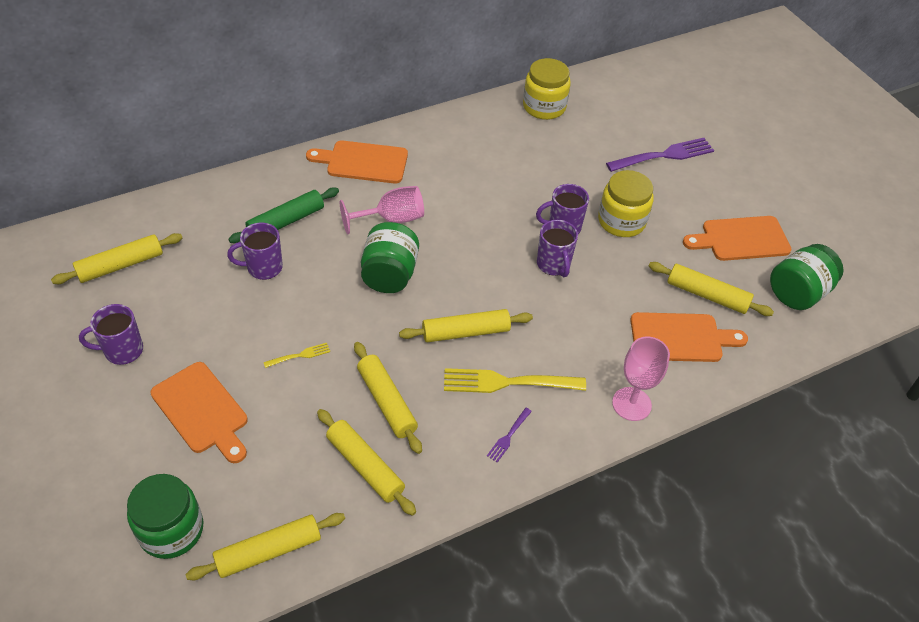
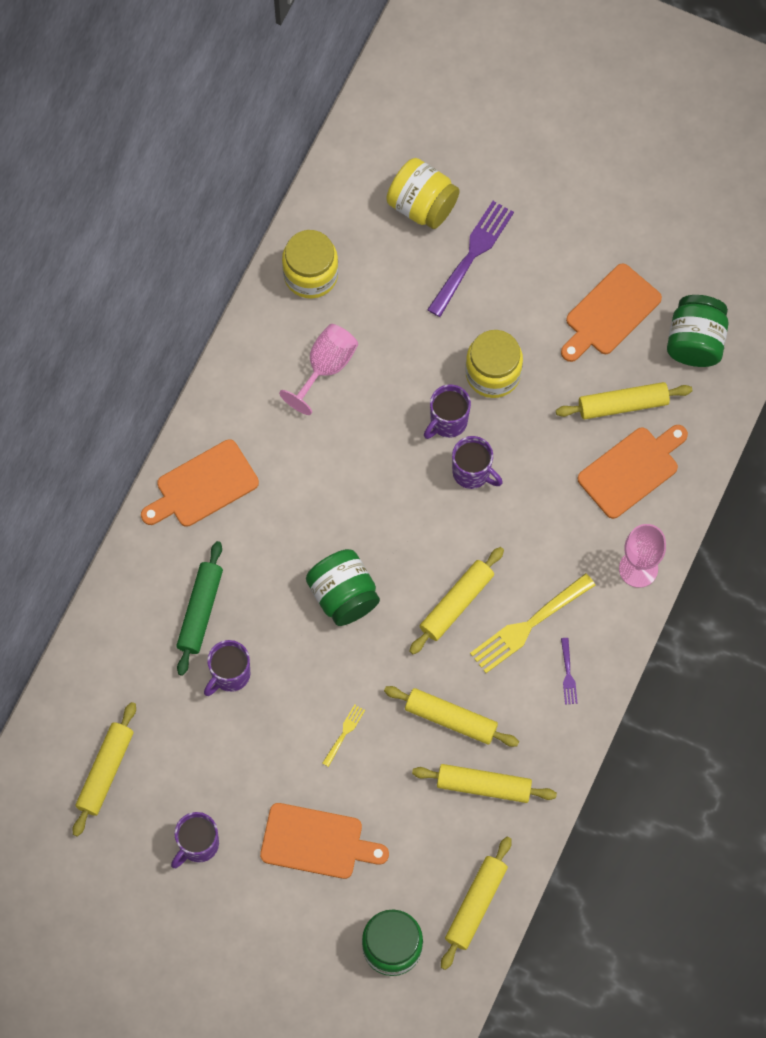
camera: 35 degrees left, 20 degrees up
pink goblet [340,186,424,234] -> pink goblet moved to [279,324,358,415]
none -> yellow jar [386,158,460,229]

